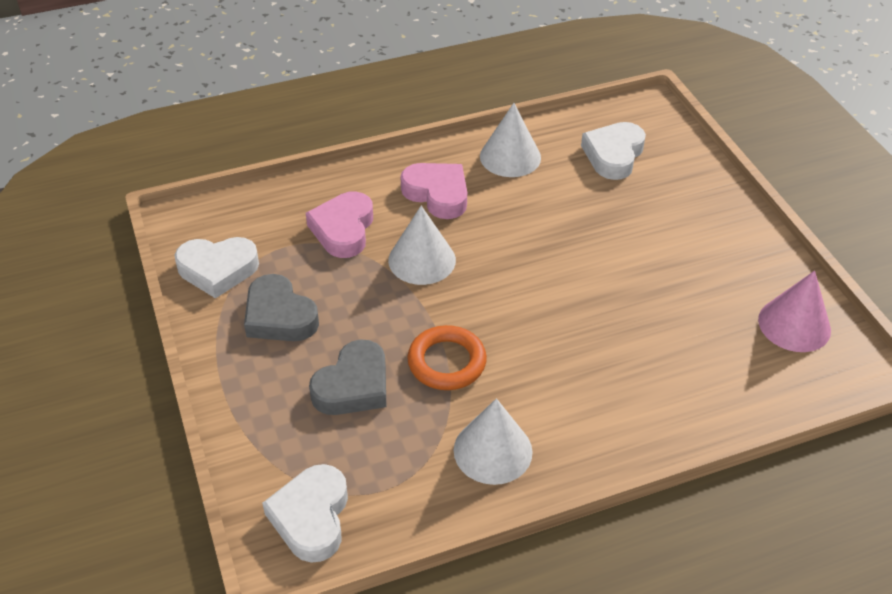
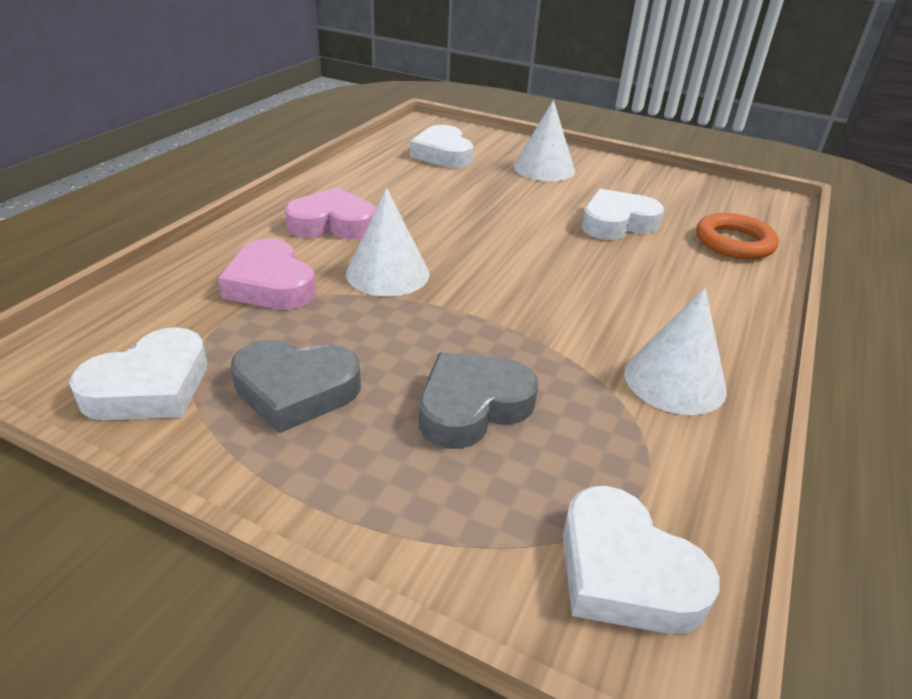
camera: 45 degrees left, 10 degrees down
grey heart [309,339,386,415] -> grey heart turned 120 degrees counterclockwise [419,352,538,449]
orange ring [407,325,487,390] -> orange ring moved to [696,213,779,259]
white cone [480,103,541,177] -> white cone moved to [514,100,575,181]
pink cone [758,271,831,352] -> none
none -> white heart [582,189,664,240]

